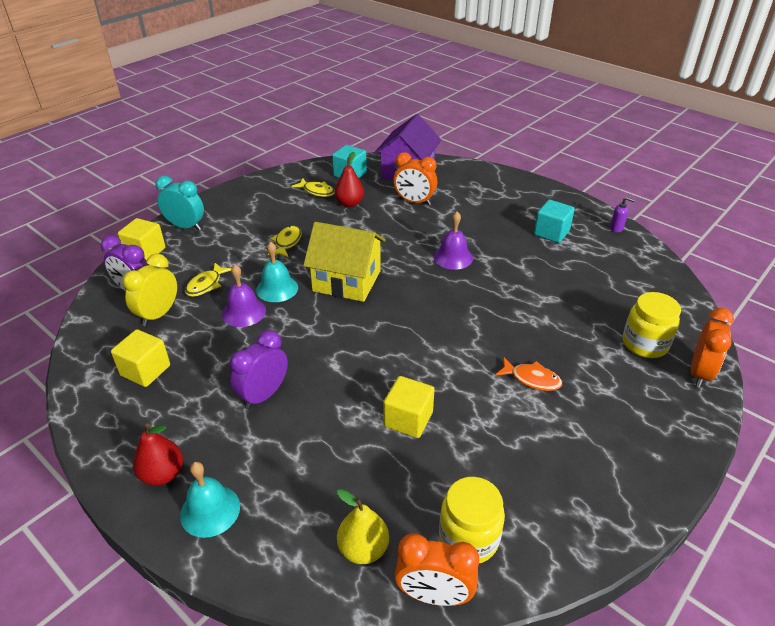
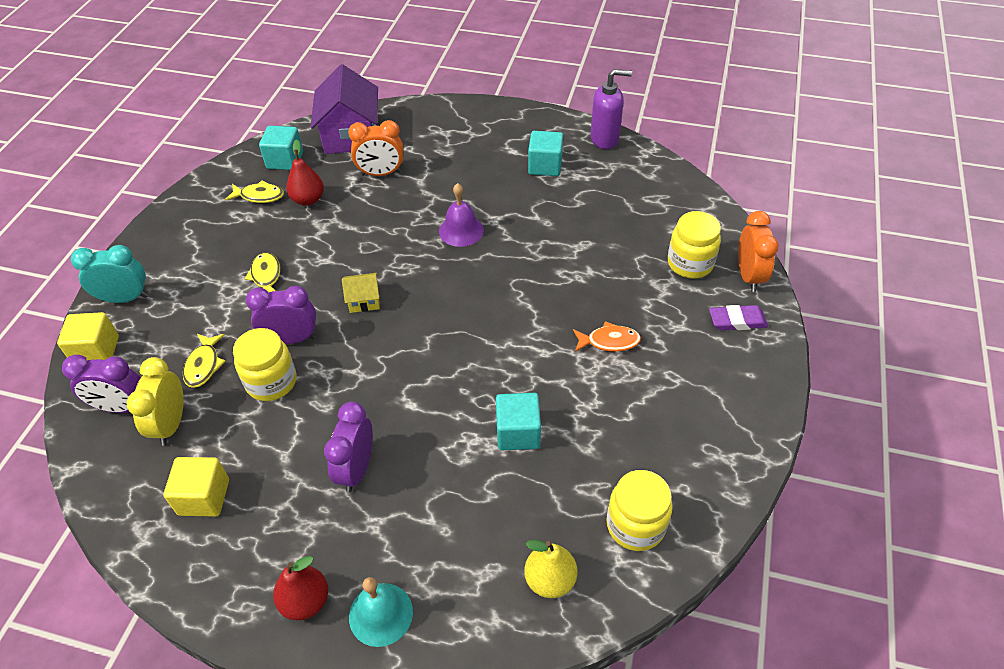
camera: 25 degrees left, 10 degrees up
purple bell [222,265,266,327] -> yellow jar [233,328,296,401]
turquoise bell [256,241,298,302] -> purple clock [246,286,316,344]
yellow house [303,222,386,302] -> yellow house [342,273,380,313], size x0.47
yellow cube [384,376,435,438] -> turquoise cube [496,393,541,450]
orange clock [395,533,479,606] -> none
purple soap dispenser [610,197,634,232] -> purple soap dispenser [591,69,632,149], size x2.00
none -> purple eraser [709,305,768,330]

